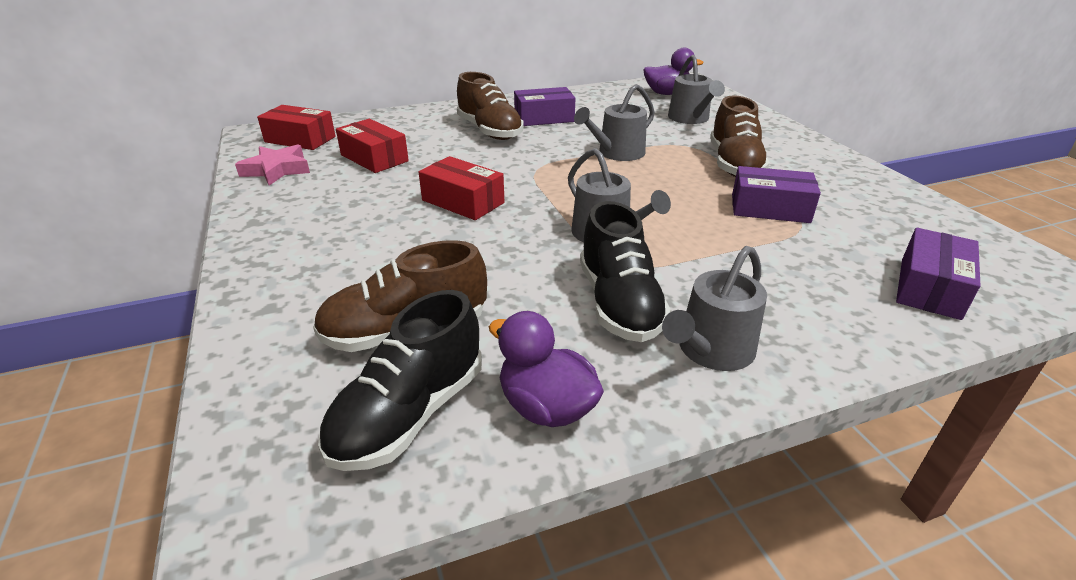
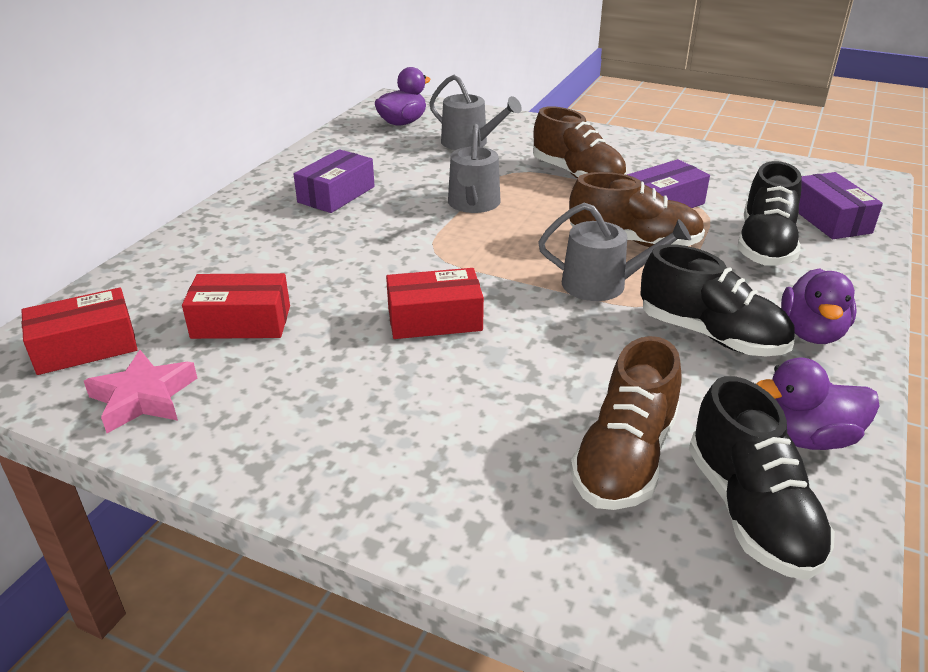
camera: 45 degrees left, 0 degrees up
brown shoe [457,72,524,140] -> brown shoe moved to [569,172,705,247]
grey watering can [662,246,767,371] -> purple duck [781,268,857,344]
none -> black shoe [737,161,802,266]

